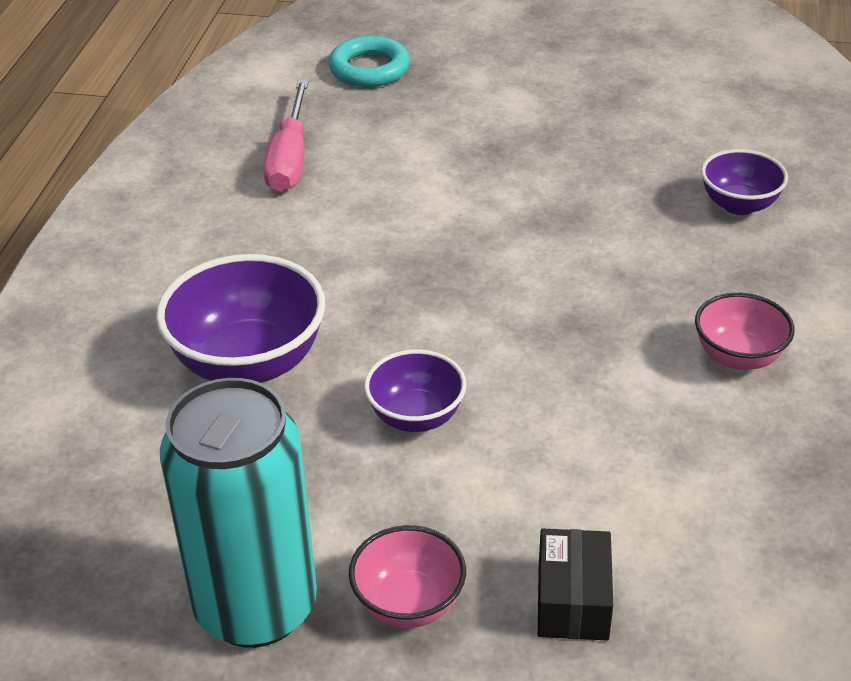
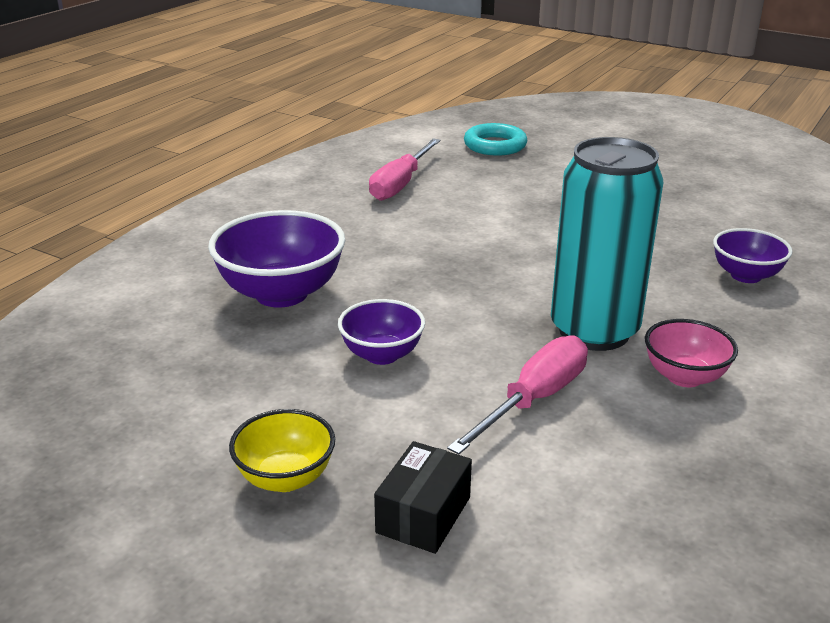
camera: 20 degrees right, 10 degrees down
turquoise can [160,378,317,648] -> turquoise can moved to [551,137,663,351]
pink bowl [349,525,466,628] -> yellow bowl [229,409,335,492]
none -> pink screwdriver [447,335,588,455]

